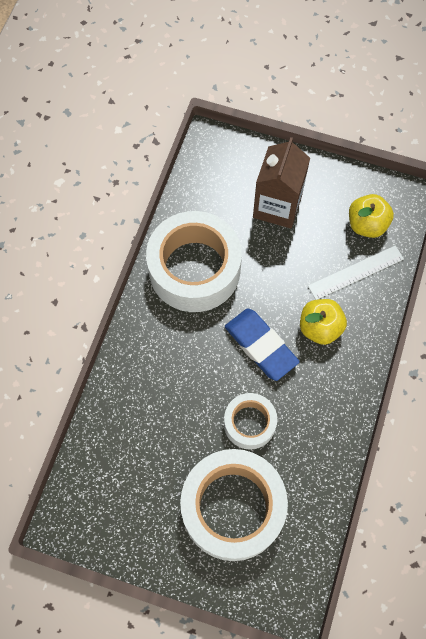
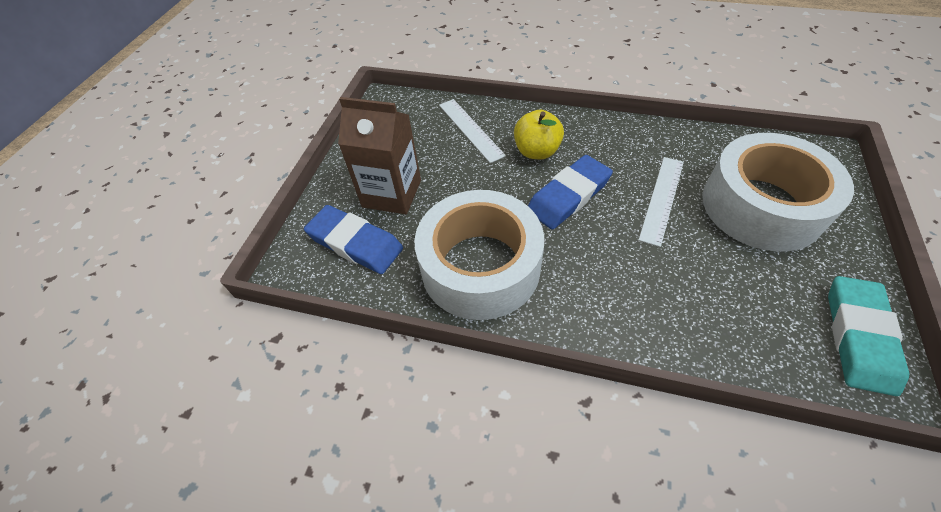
camera: 90 degrees left, 15 degrees down
white tape [224,393,277,450] -> white ruler [639,157,684,247]
yellow apple [349,194,394,238] -> none
none -> blue eraser [304,205,403,274]
none -> turquoise eraser [828,276,909,396]

